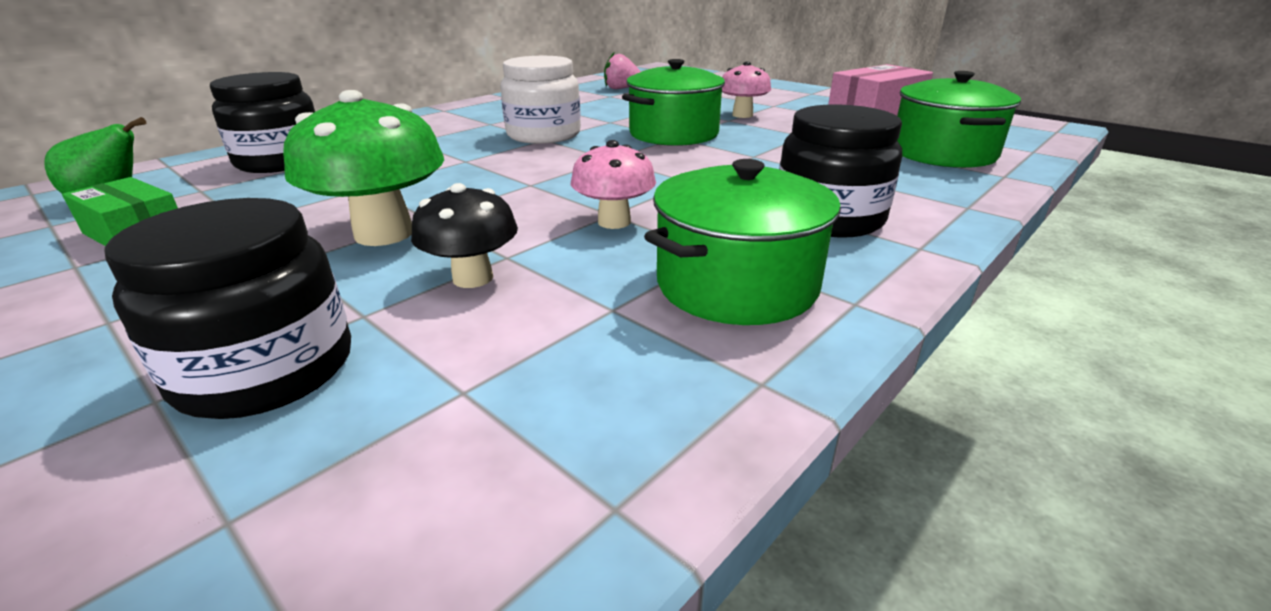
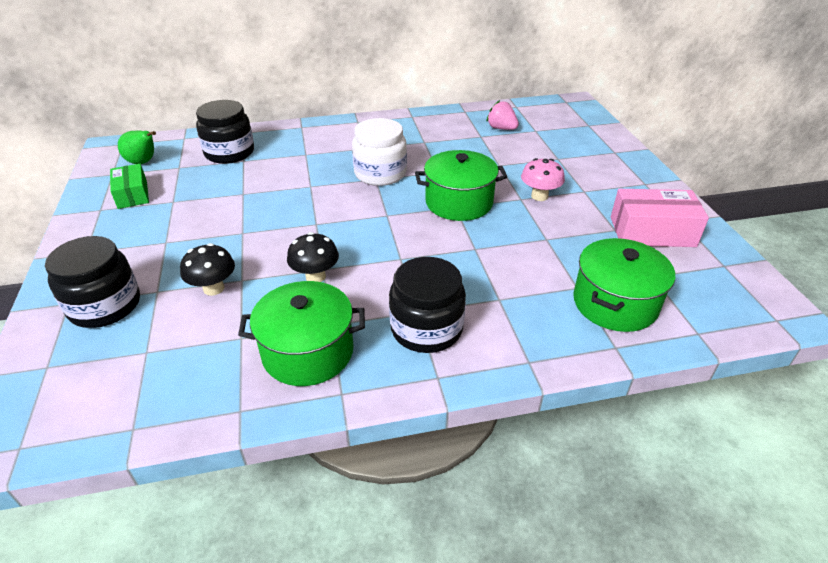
camera: 35 degrees right, 10 degrees up
green mushroom [283,90,444,246] -> none
pink mushroom [571,140,656,229] -> black mushroom [287,232,339,282]

